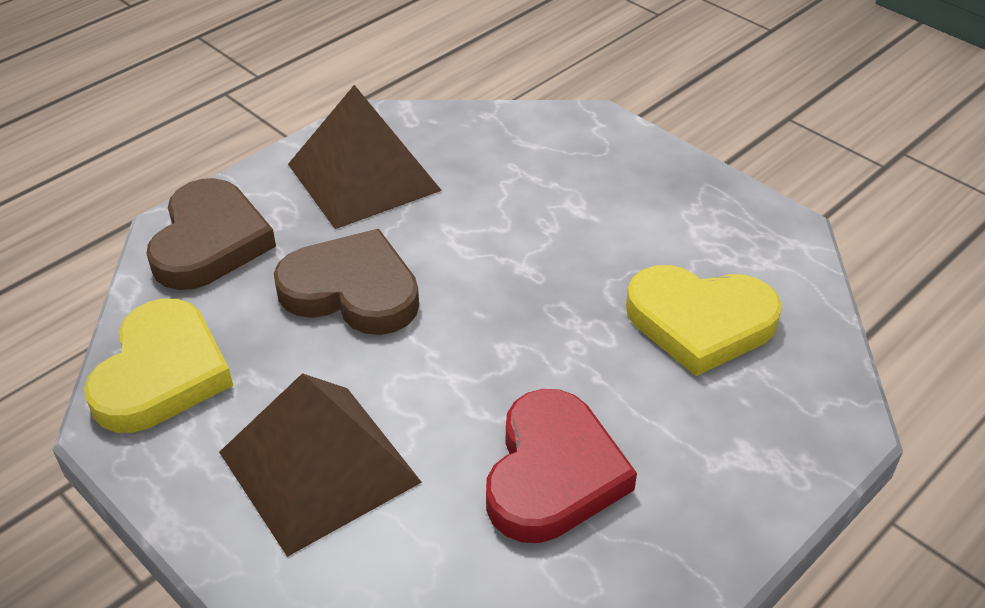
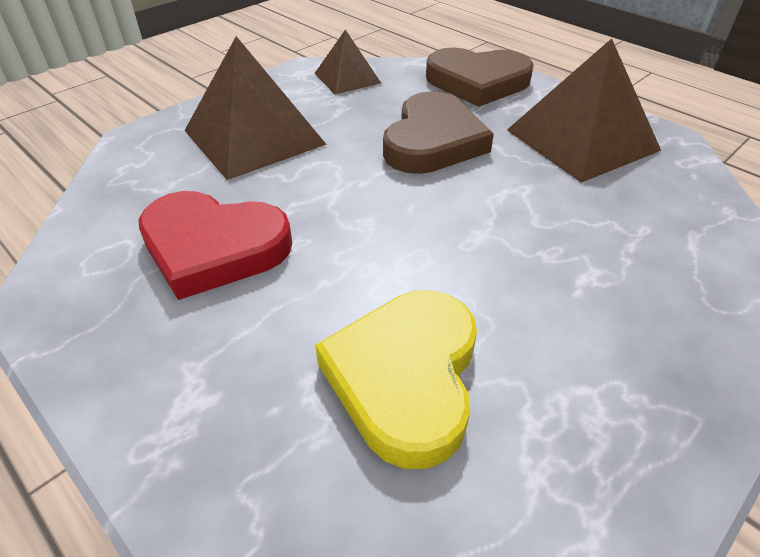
camera: 90 degrees right, 0 degrees up
yellow heart [84,298,233,433] -> brown pyramid [314,30,381,94]

